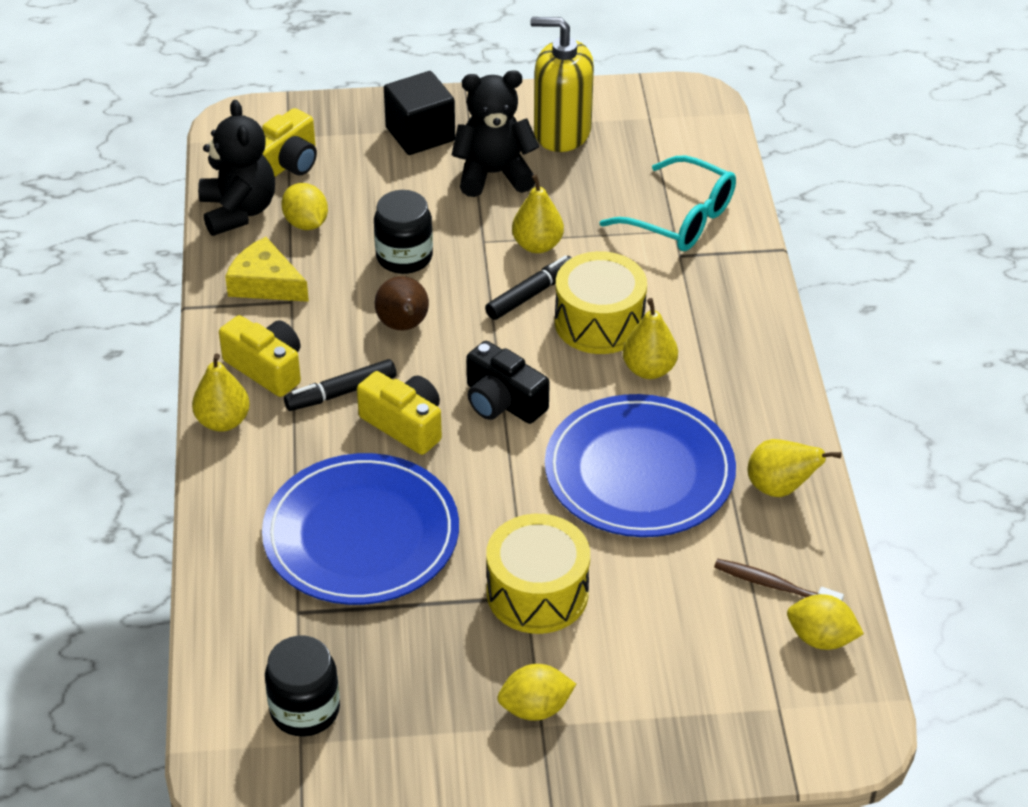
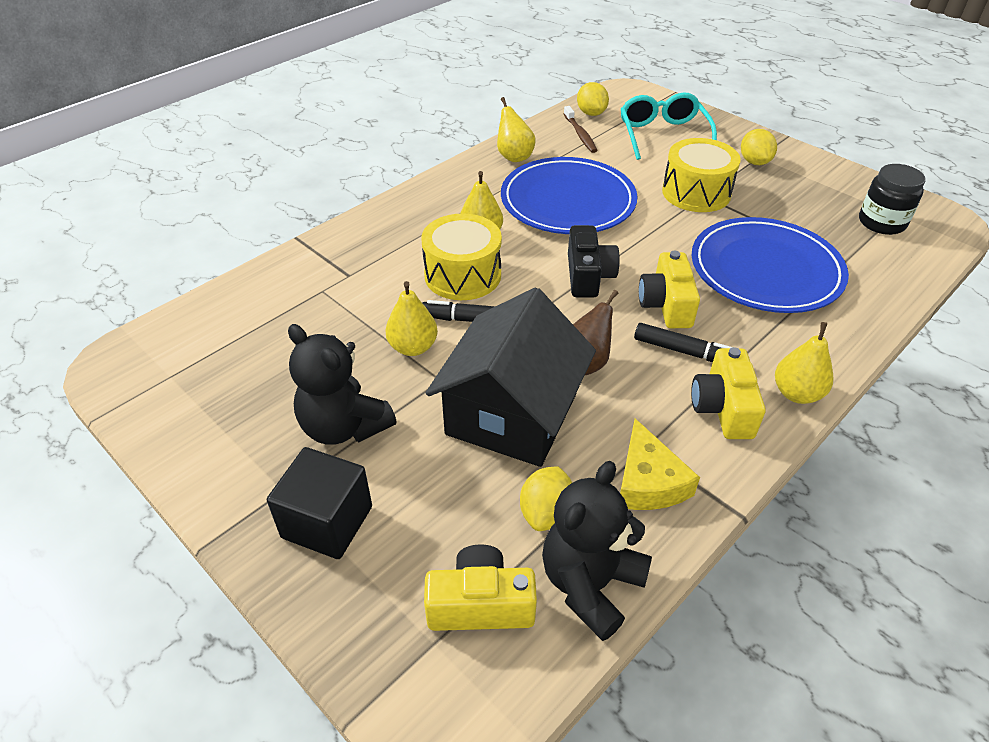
camera: 130 degrees left, 0 degrees up
black jar [374,190,433,274] -> black house [426,287,596,467]
yellow lemon [497,664,576,721] -> yellow lemon turned 45 degrees clockwise [741,129,777,165]
yellow soap dispenser [531,17,594,152] -> none
turquoise glasses [600,155,736,251] -> turquoise glasses moved to [621,92,717,160]

